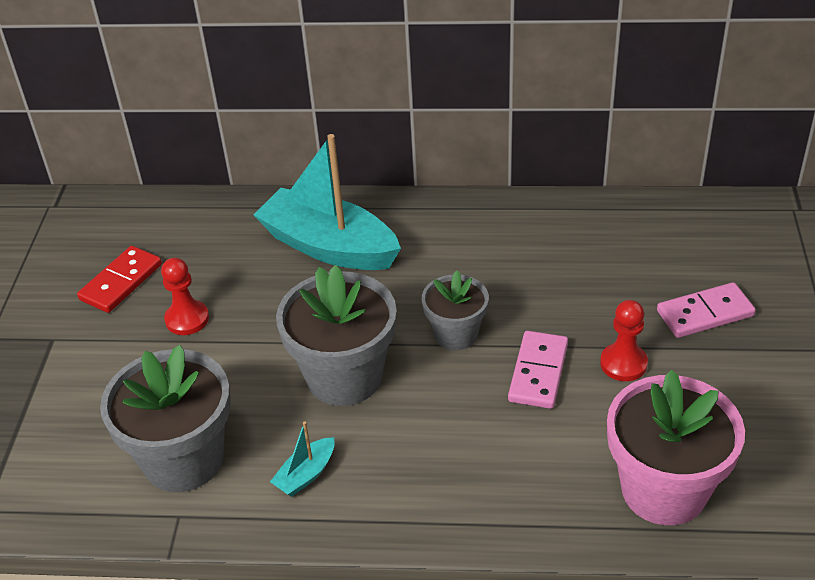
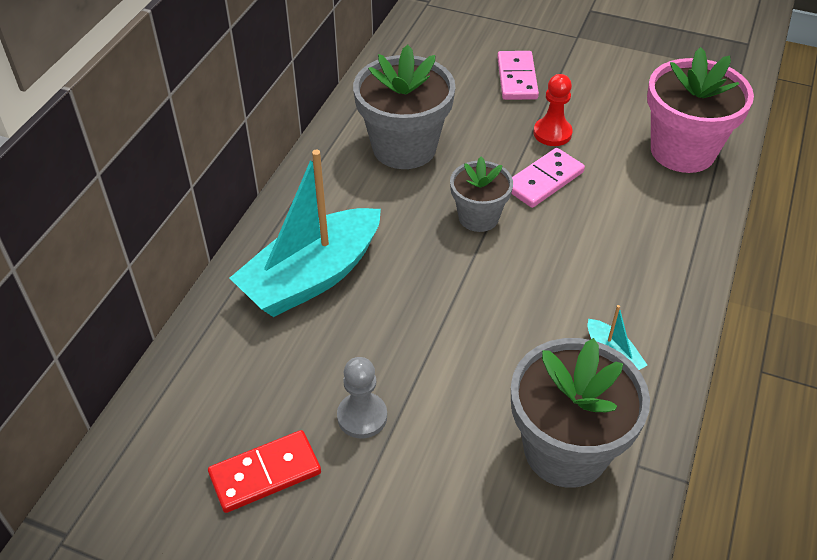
camera: 75 degrees left, 5 degrees up
red domino [77,246,162,313] -> red domino turned 75 degrees counterclockwise [208,430,321,513]
red pawn [161,258,209,335] -> grey pawn [337,357,387,439]
grey flower pot [276,265,397,406] -> grey flower pot moved to [353,45,456,169]
pink domino [508,331,568,409] -> pink domino turned 75 degrees counterclockwise [511,148,585,208]

